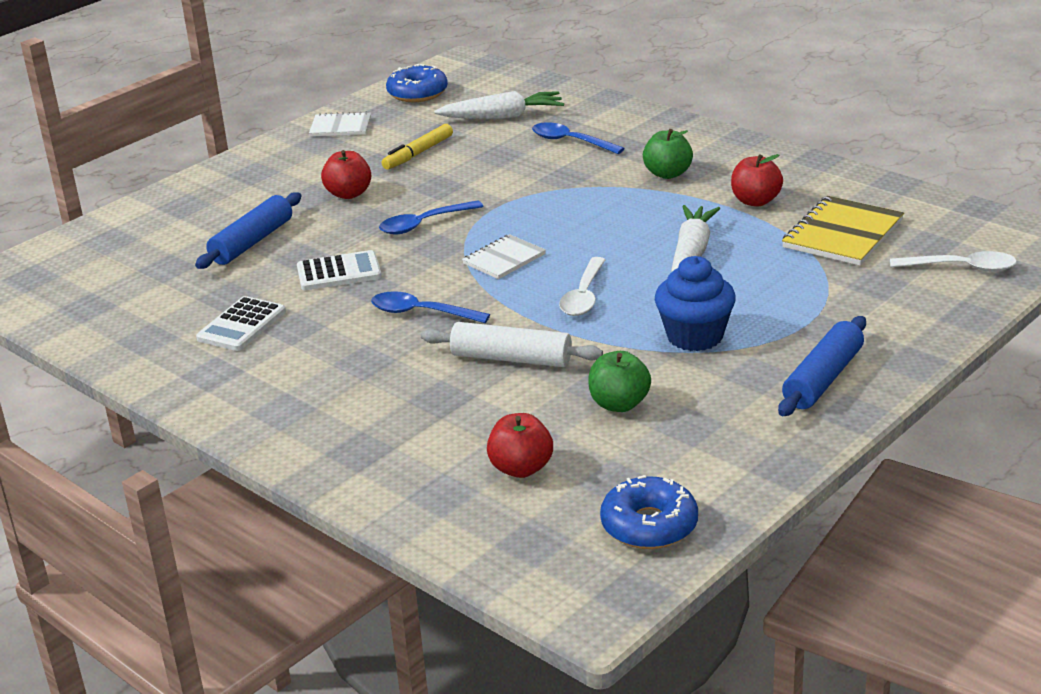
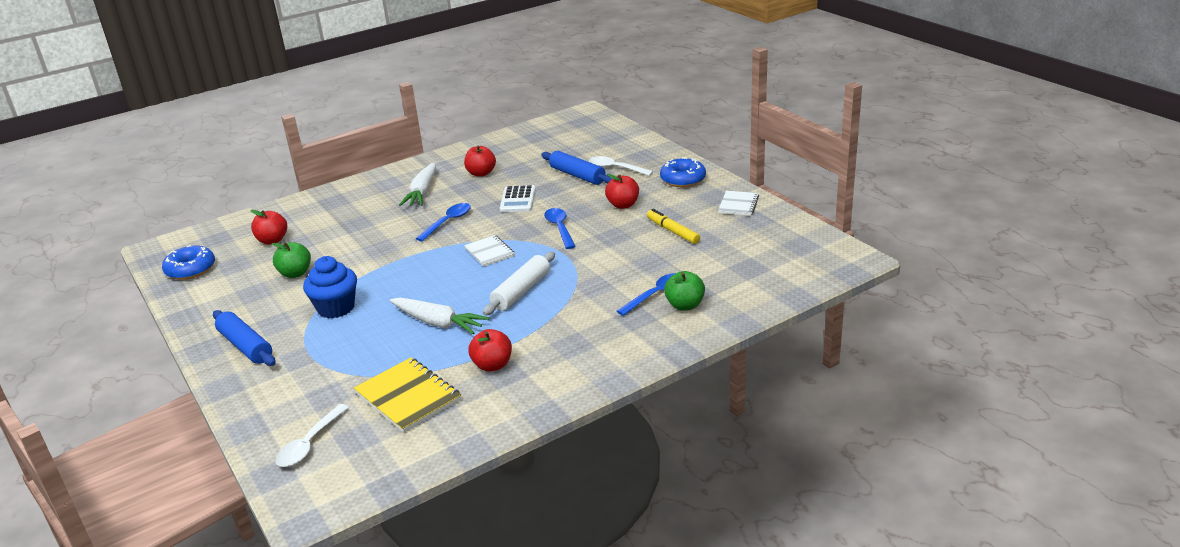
camera: 105 degrees right, 0 degrees up
white calculator [196,296,286,351] -> red apple [464,145,496,177]
blue donut [386,64,448,102] -> blue donut moved to [660,157,706,187]
white rolling pin [421,322,603,367] -> white rolling pin moved to [483,252,555,316]
white carrot [434,91,564,119] -> white carrot moved to [399,163,436,206]
white spoon [559,257,606,316] -> white spoon moved to [589,156,653,176]
green apple [643,129,693,179] -> green apple moved to [664,271,705,310]

